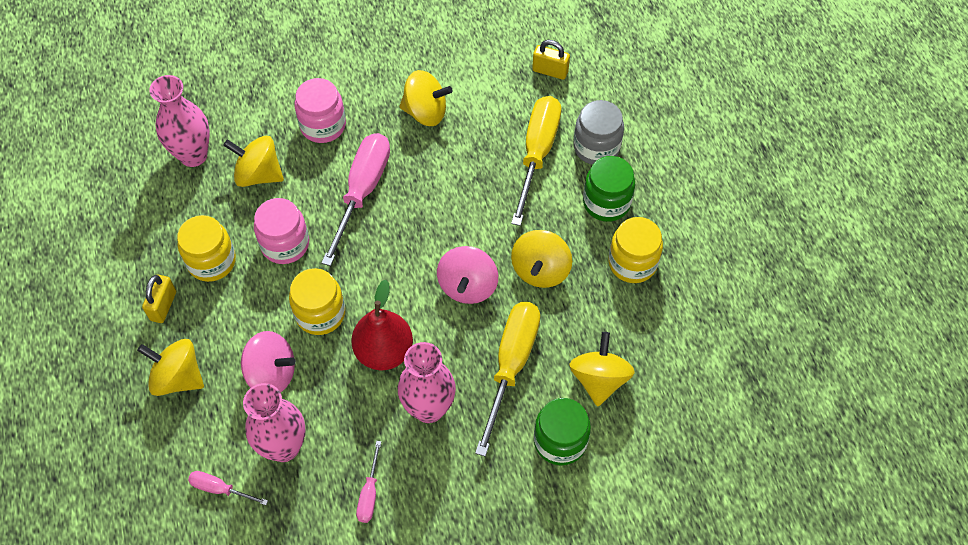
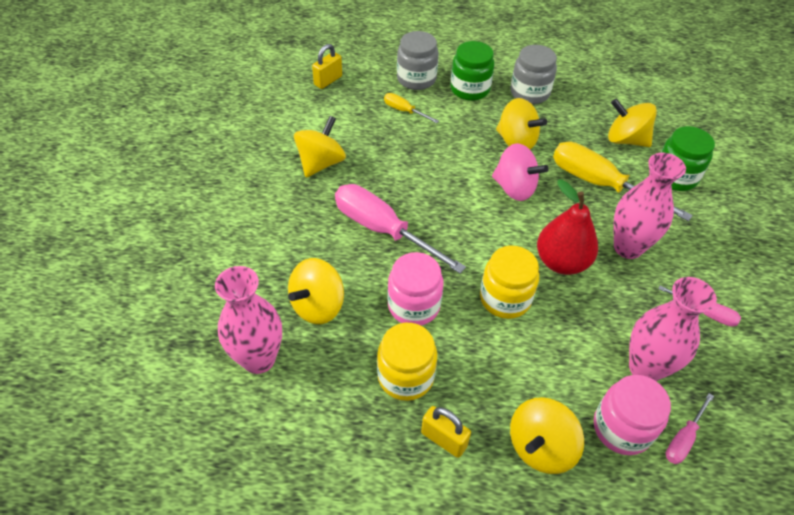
camera: 70 degrees left, 10 degrees down
pink spinning top [241,331,296,393] -> none
pink jar [295,78,346,143] -> pink jar moved to [594,375,671,455]
yellow screwdriver [511,96,561,226] -> yellow screwdriver [384,93,439,123], size x0.48
yellow jar [608,217,663,283] -> grey jar [510,45,557,104]

